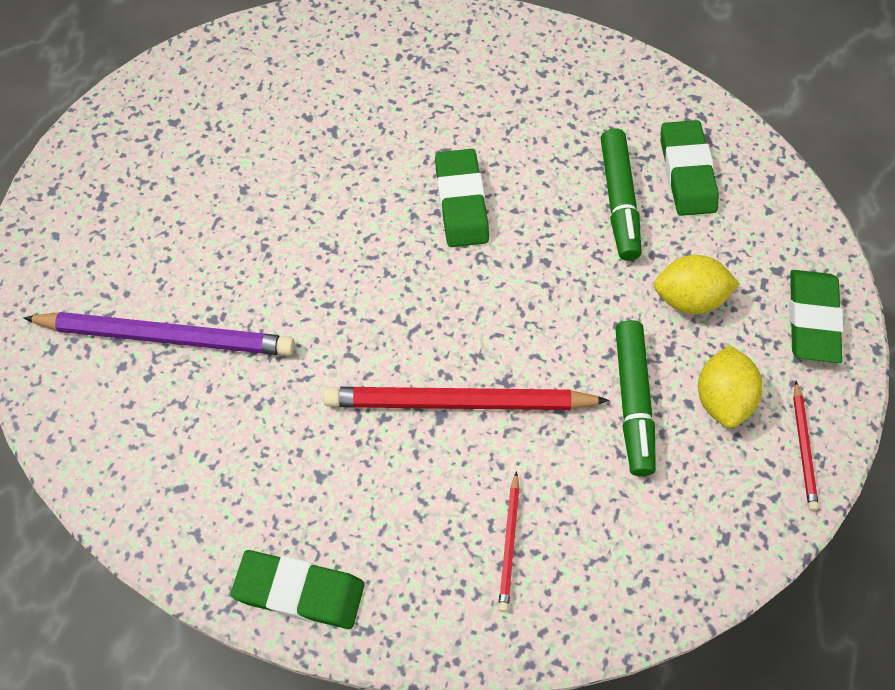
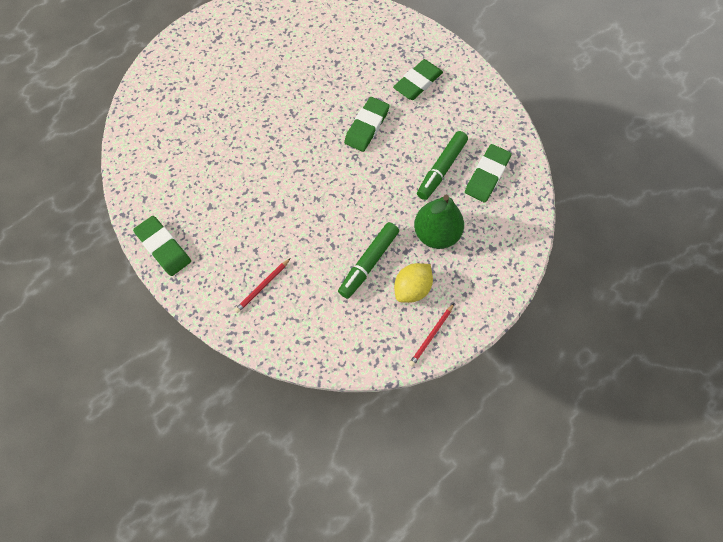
camera: 35 degrees right, 5 degrees up
purple pencil [23,312,295,356] -> none
red pencil [323,387,609,410] -> none
yellow lemon [654,255,740,314] -> green pear [414,195,464,249]
green eraser [789,270,844,363] -> green eraser moved to [393,59,443,100]

